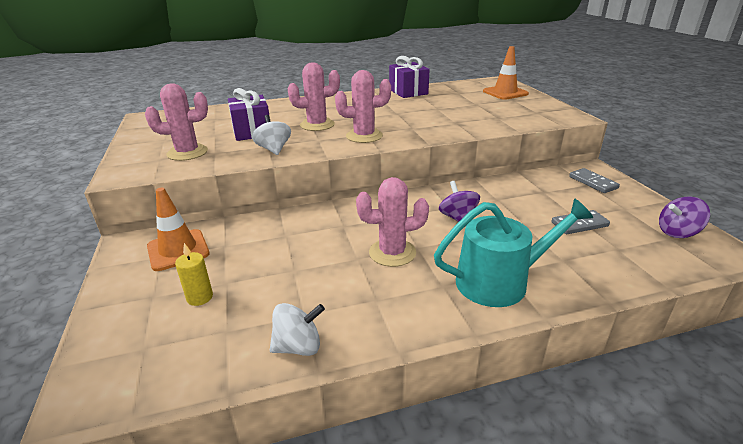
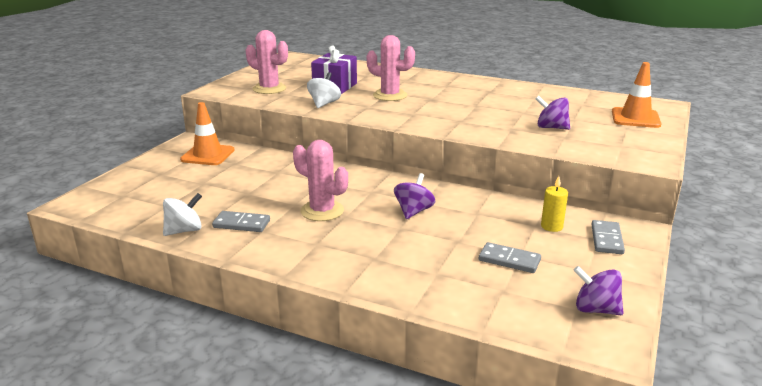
camera: 40 degrees right, 5 degrees down
yellow candle [175,243,213,306] -> yellow candle moved to [541,176,568,232]
white spinning top [270,303,325,356] -> white spinning top turned 60 degrees counterclockwise [163,193,202,236]
pink cactus [335,70,391,143] -> none
purple gift [389,56,430,98] -> none
turquoise watering can [434,198,593,307] -> none
none -> grey domino [212,211,270,232]
none -> purple spinning top [536,96,570,130]

